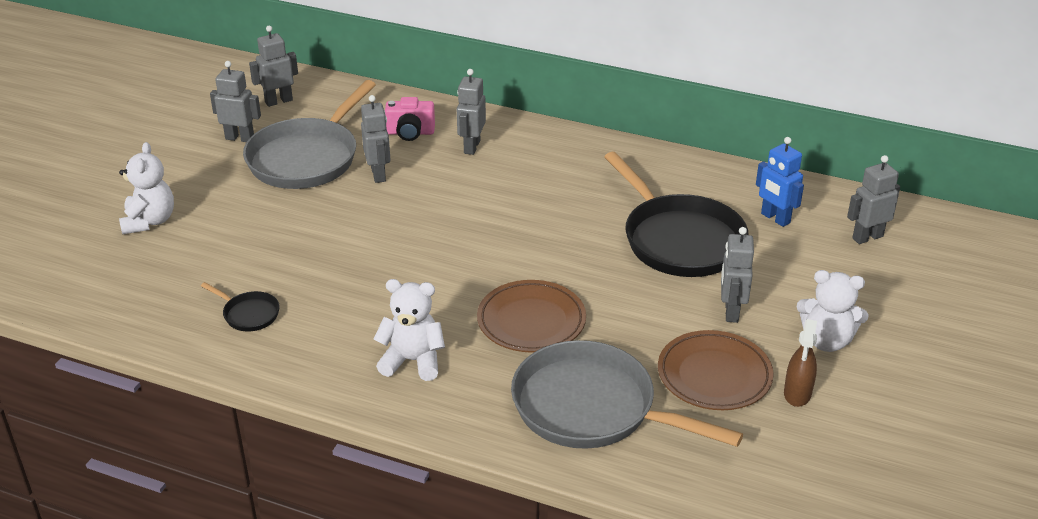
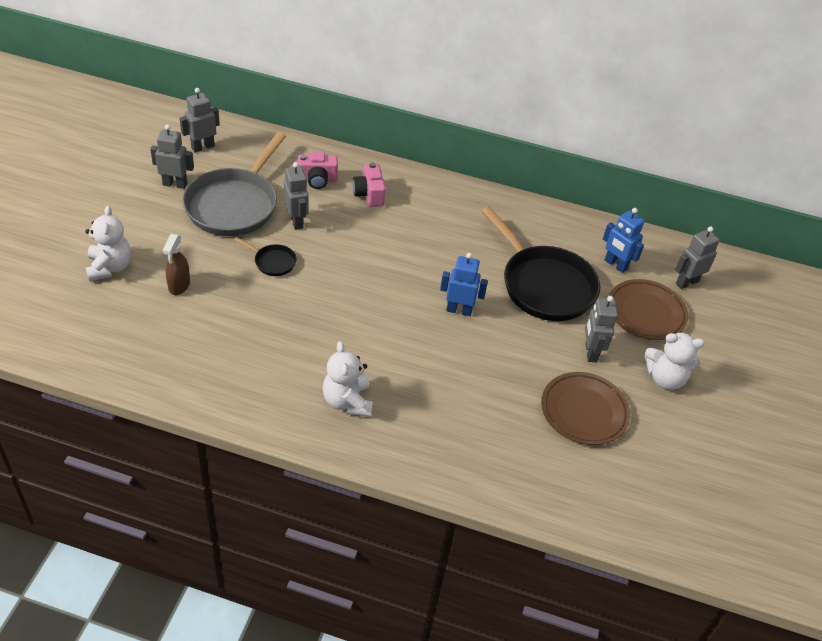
camera: 10 degrees left, 10 degrees up
black pan [201,282,280,332] -> black pan moved to [234,237,297,276]
white teddy bear [373,279,445,381] -> white teddy bear turned 105 degrees counterclockwise [323,341,373,417]
grey robot [457,69,486,155] -> pink camera [353,163,385,207]
brown plate [477,280,586,352] -> brown plate moved to [609,279,688,340]
grey pan [511,340,743,449] -> none
brown spray bottle [784,319,817,407] -> brown spray bottle moved to [163,234,190,295]
none -> blue robot [440,253,488,316]

